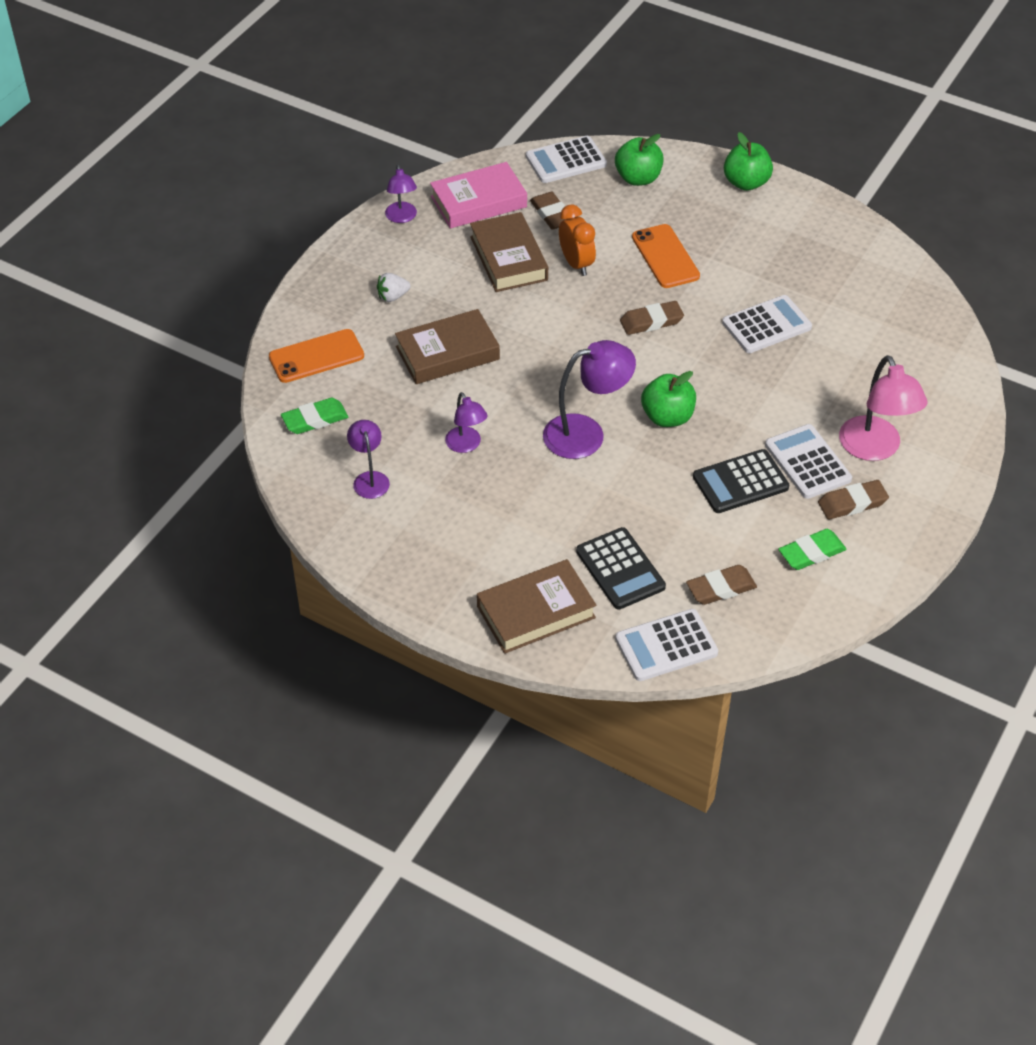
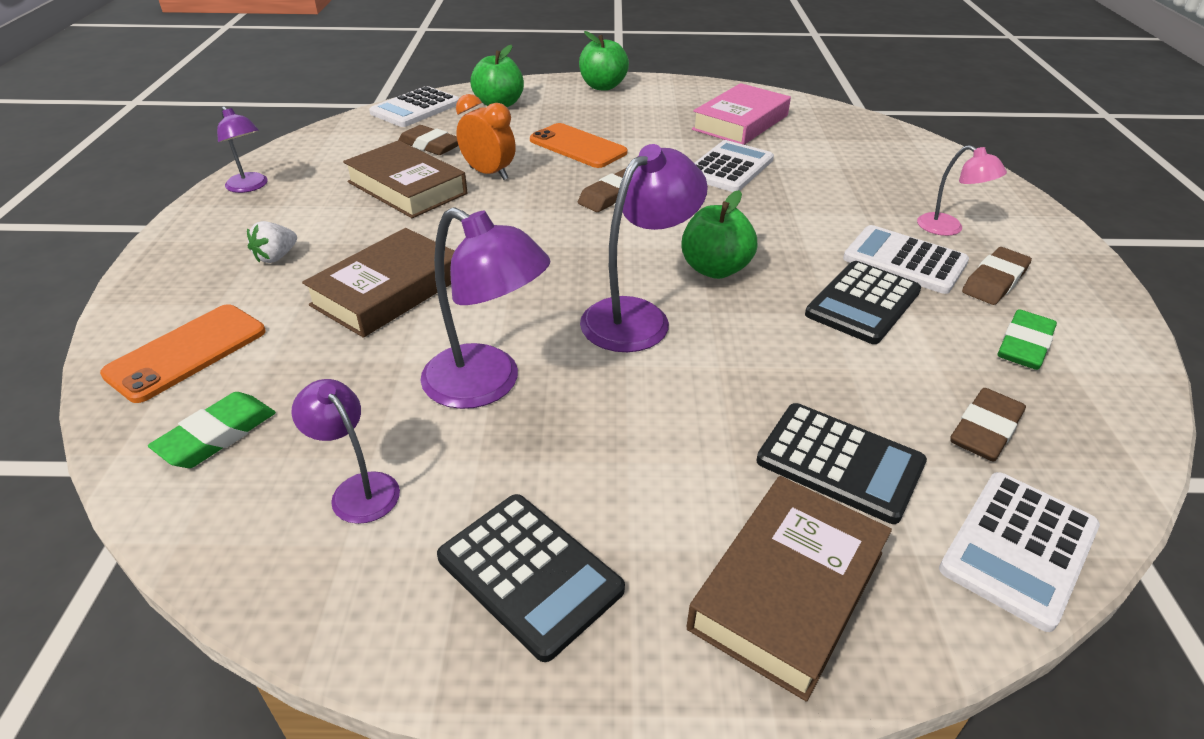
camera: 30 degrees left, 10 degrees down
pink book [430,162,527,229] -> pink book moved to [692,83,791,145]
purple lamp [445,392,488,453] -> purple lamp [420,207,551,409], size x1.71
pink lamp [839,355,928,461] -> pink lamp [917,145,1007,236], size x0.58
none -> black calculator [437,494,625,662]

